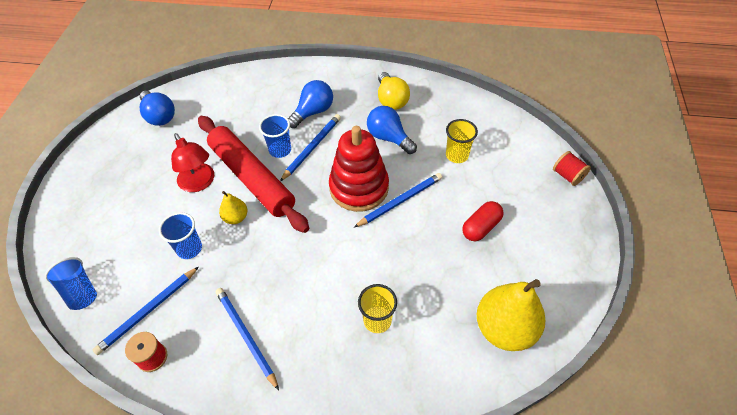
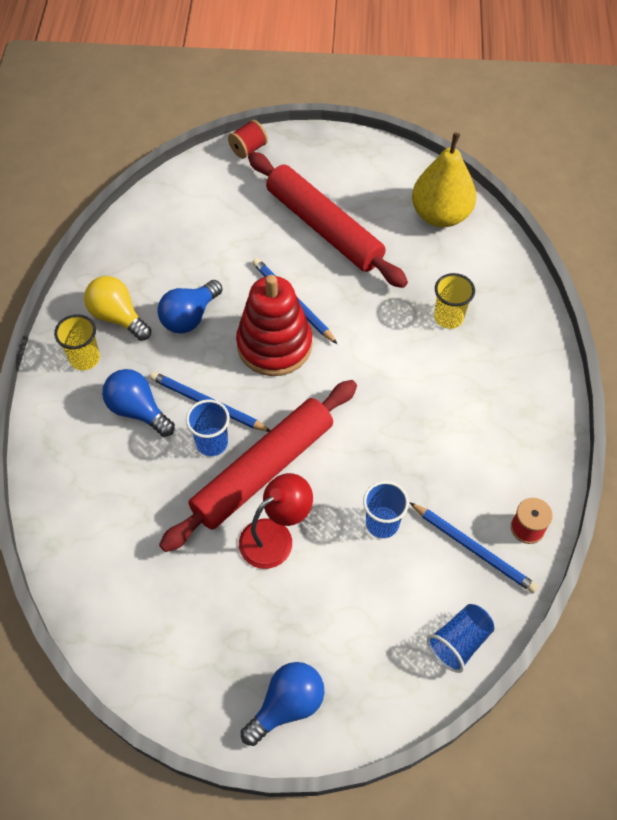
camera: 95 degrees left, 5 degrees up
blue light bulb [139,91,175,126] -> blue light bulb moved to [241,662,324,746]
blue pencil [216,288,279,390] -> none
yellow pear [219,191,247,224] -> none
yellow light bulb [378,72,410,110] -> yellow light bulb turned 120 degrees counterclockwise [84,276,151,341]
yellow cup [446,119,478,163] -> yellow cup moved to [54,314,100,370]
red capsule [462,201,504,241] -> red rolling pin [248,152,408,288]

